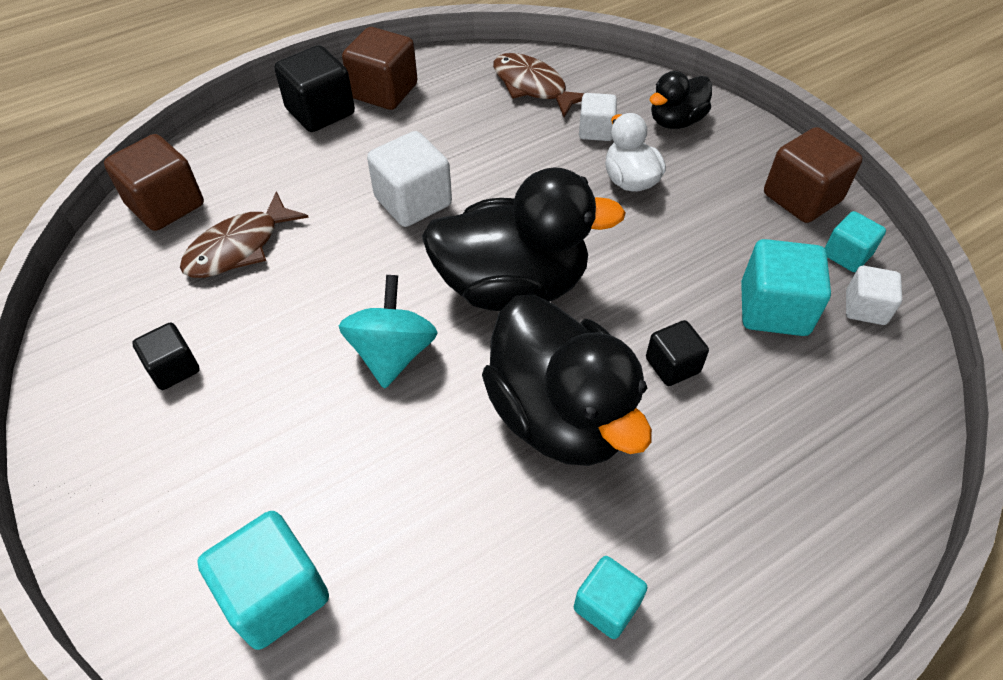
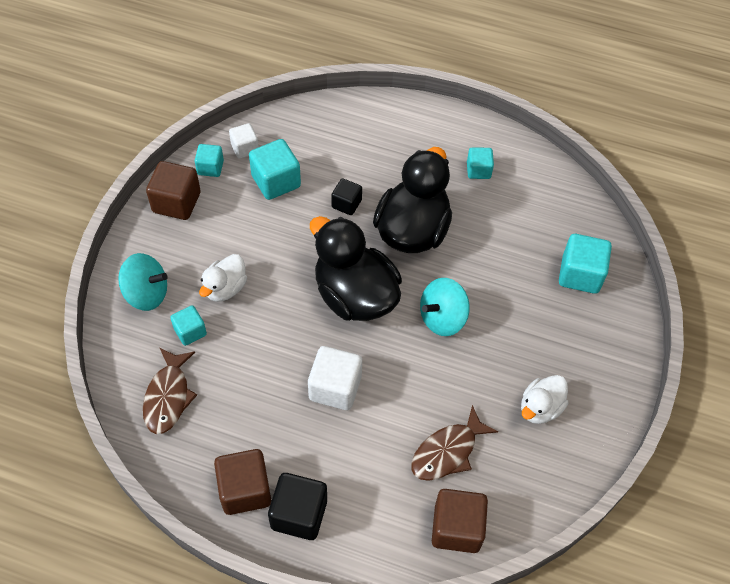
camera: 130 degrees left, 5 degrees up
black cube [132,323,200,390] -> white duck [521,375,568,424]
brown fish [180,191,309,278] -> brown fish turned 135 degrees clockwise [411,405,498,481]
white cube [579,93,617,141] -> turquoise cube [170,305,207,346]
black duck [650,71,712,129] -> turquoise spinning top [118,253,168,311]

